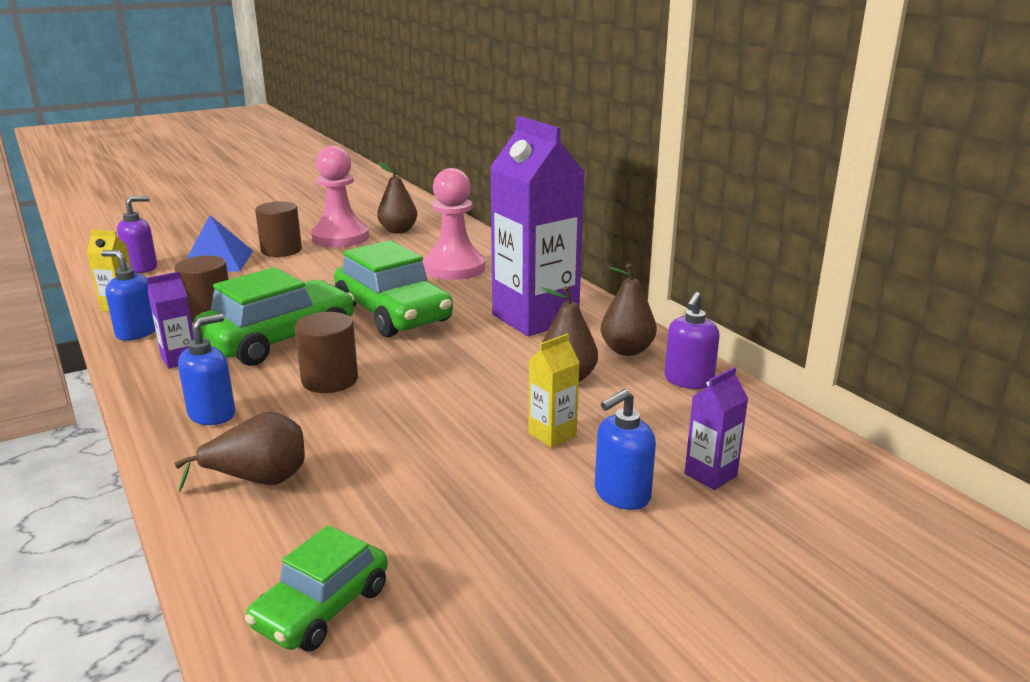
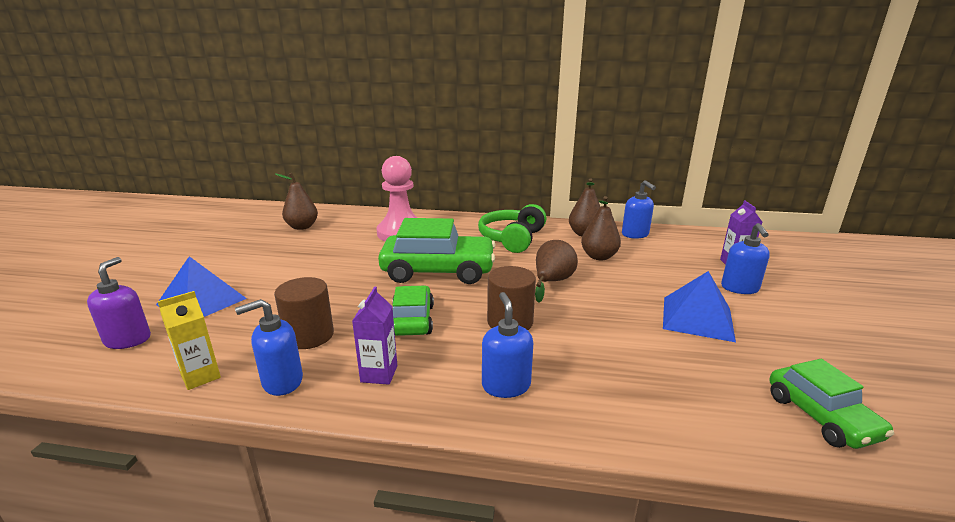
camera: 50 degrees left, 0 degrees up
brown pear [175,412,305,492] -> brown pear moved to [535,240,578,303]
green car [194,267,355,366] -> green car [392,286,434,336], size x0.58
brown cylinder [255,201,302,257] -> none
pink pawn [311,146,369,247] -> none
purple carton [490,116,585,336] -> green headphones [478,204,547,253]
yellow carton [528,333,580,448] -> none
purple soap dispenser [664,292,720,389] -> blue soap dispenser [622,180,656,239]
none -> blue pyramid [663,271,736,342]

